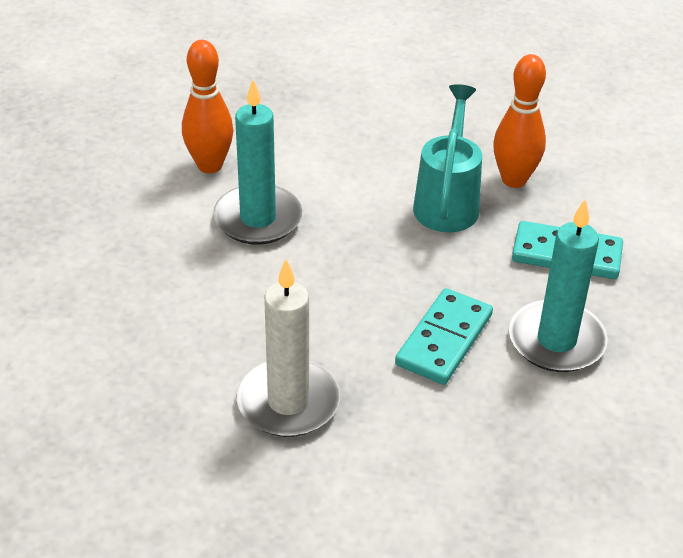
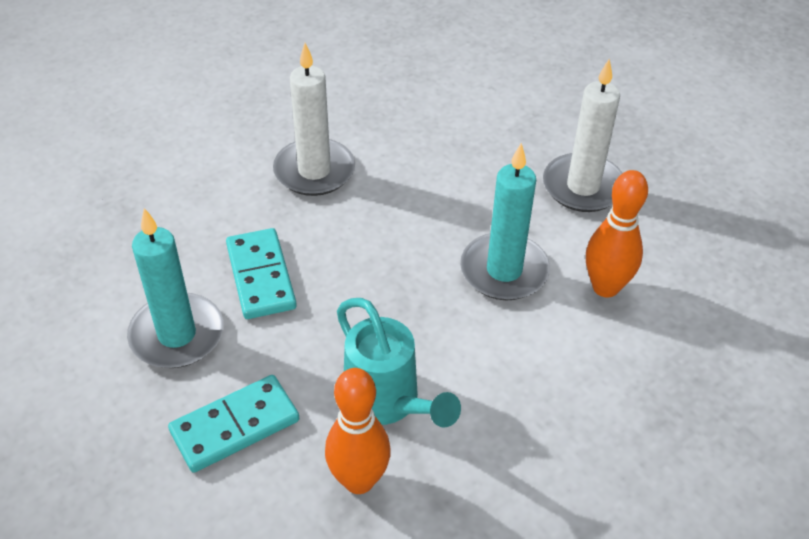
camera: 135 degrees right, 5 degrees up
none -> white candle [543,59,622,212]

